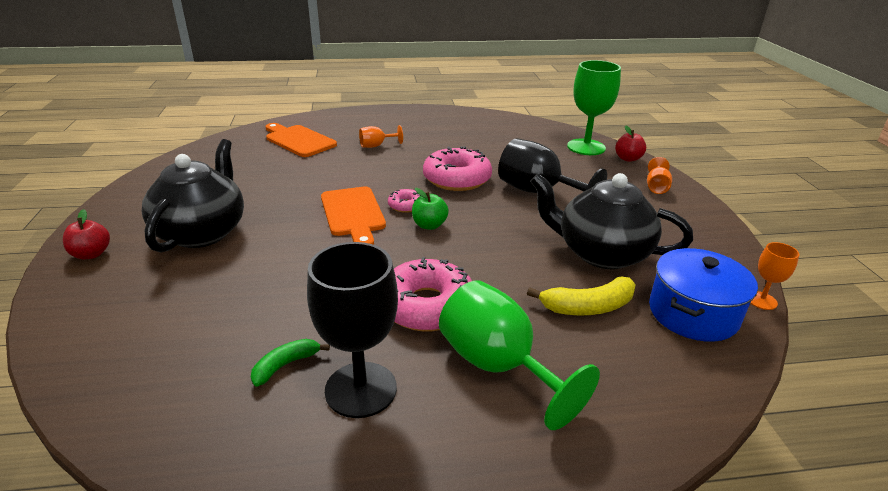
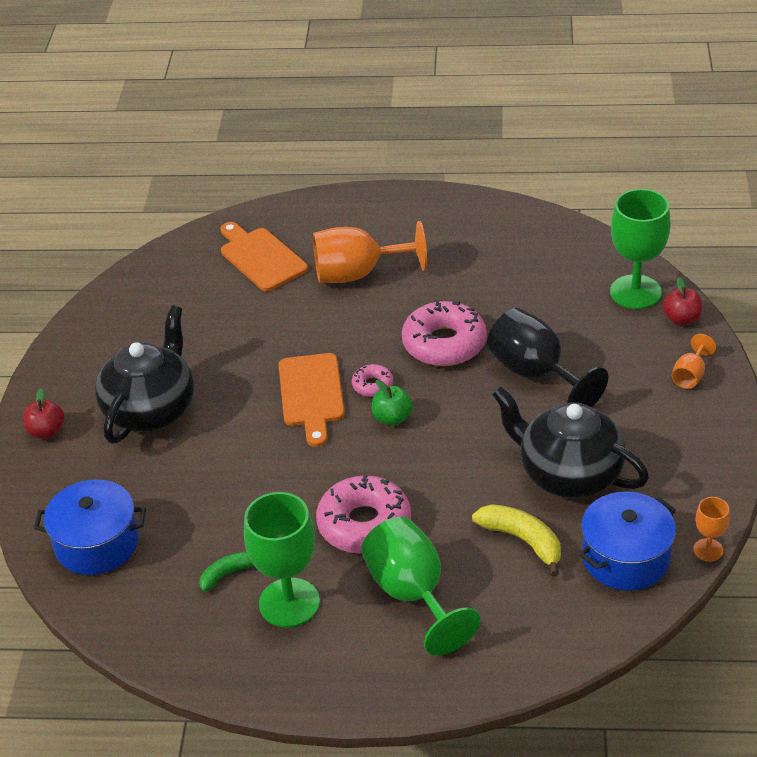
camera: 15 degrees right, 10 degrees up
black goblet [307,242,398,418] -> green goblet [244,492,320,628]
orange goblet [359,125,403,148] -> orange goblet [313,221,427,283], size x2.05
yellow banana [527,276,636,315] -> yellow banana turned 135 degrees counterclockwise [472,504,561,577]
none -> blue pot [34,479,146,575]

